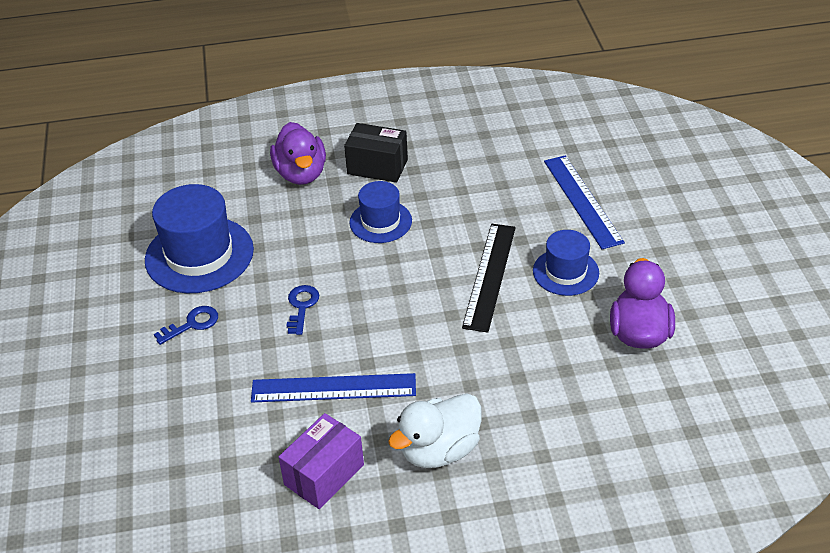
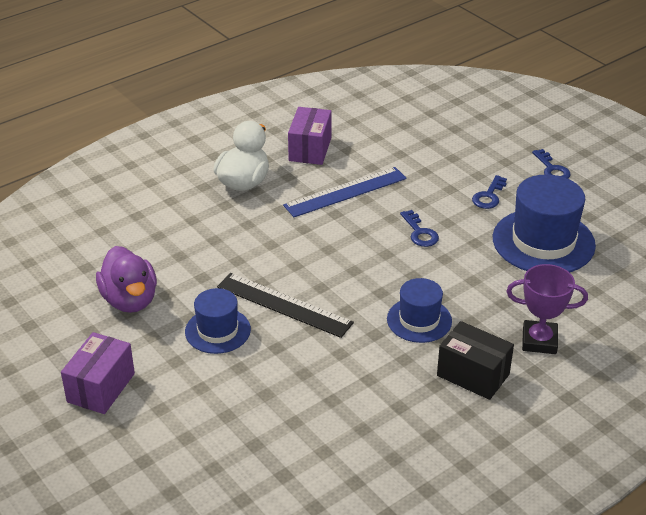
camera: 150 degrees right, 5 degrees down
purple duck [270,122,326,185] -> purple trophy [506,264,588,354]
black box [344,123,408,183] -> black box turned 45 degrees clockwise [437,321,514,400]
black ruler [462,224,516,333] -> black ruler turned 45 degrees counterclockwise [217,273,354,338]
blue ruler [544,156,625,249] -> none
none -> purple box [61,332,135,414]
none -> blue key [532,149,571,179]

